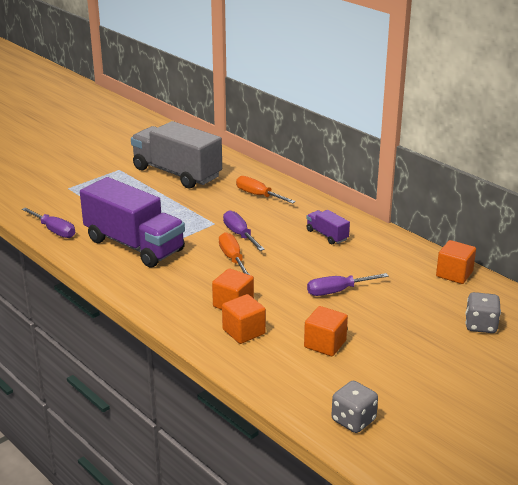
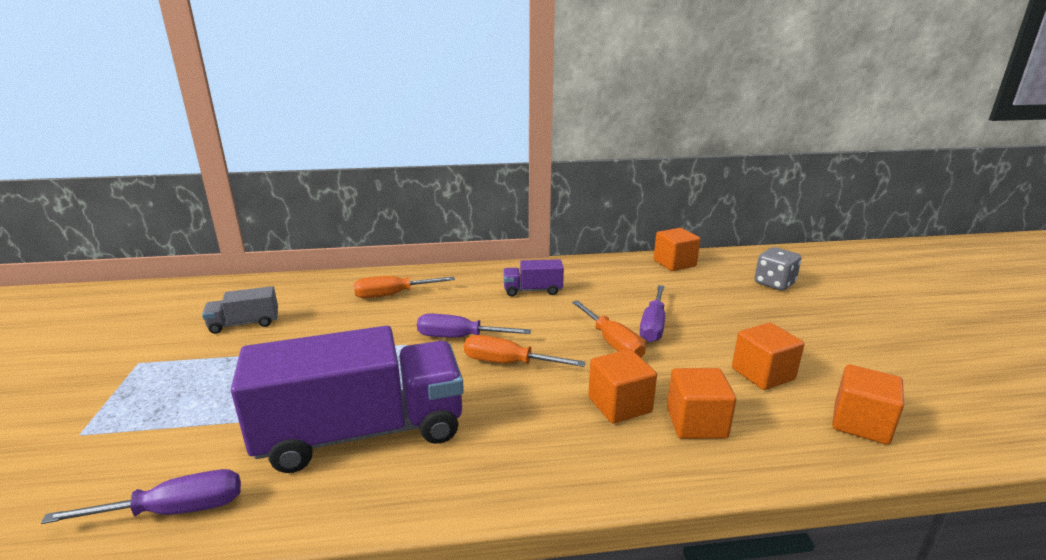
camera: 55 degrees left, 5 degrees down
grey truck [131,121,222,188] -> grey truck [202,286,278,334], size x0.44
grey dice [331,381,378,433] -> none
none -> orange screwdriver [572,300,646,358]
none -> orange cube [832,364,904,445]

